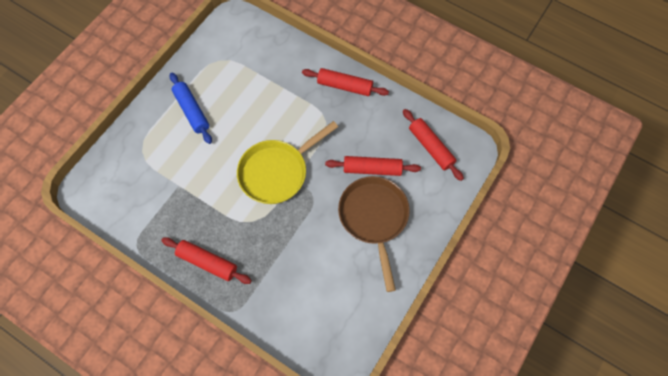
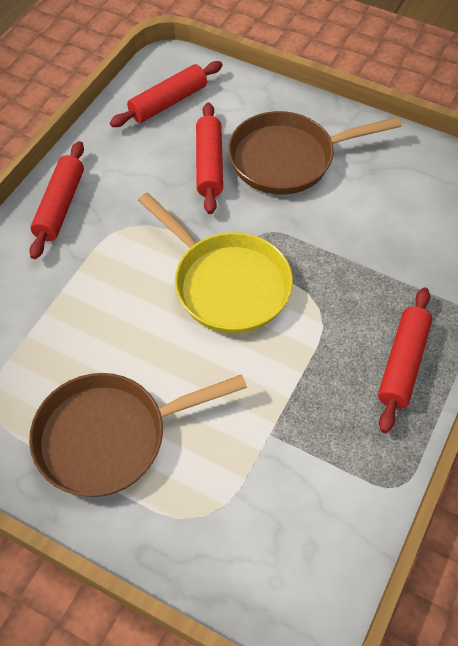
camera: 95 degrees left, 10 degrees down
blue rolling pin [170,73,212,144] -> brown pan [29,373,247,497]

